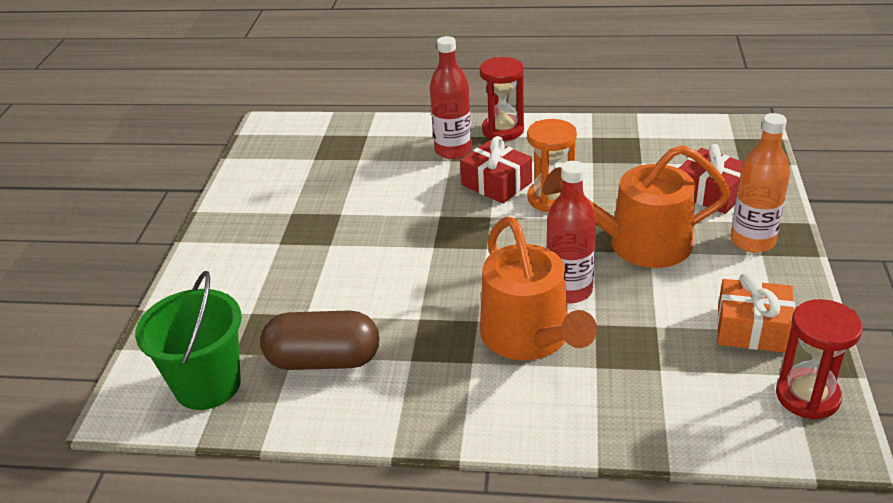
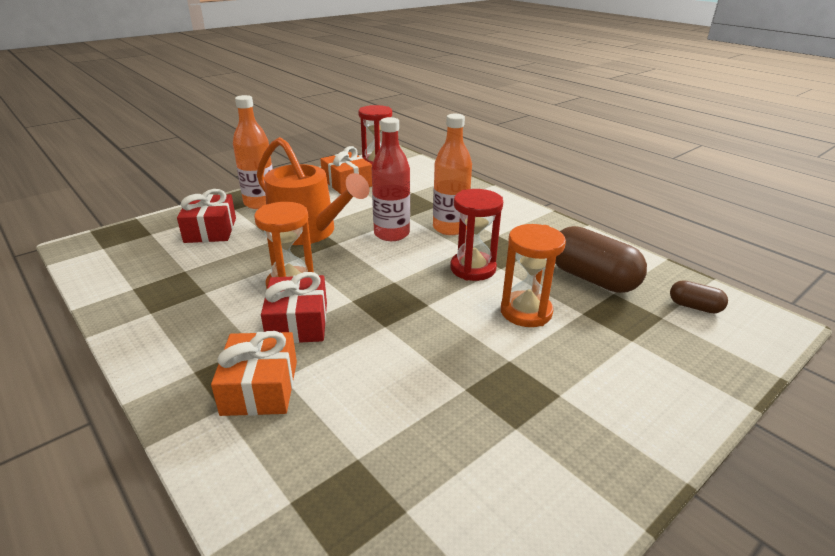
camera: 140 degrees left, 5 degrees down
green bucket [135,271,242,410] -> brown capsule [670,280,728,313]
red bottle [430,36,472,159] -> orange gift [211,331,297,416]
red hourglass [480,57,524,141] -> red hourglass moved to [450,189,503,281]
orange watering can [480,217,597,360] -> orange bottle [433,114,472,235]
none -> orange hourglass [501,224,566,327]

